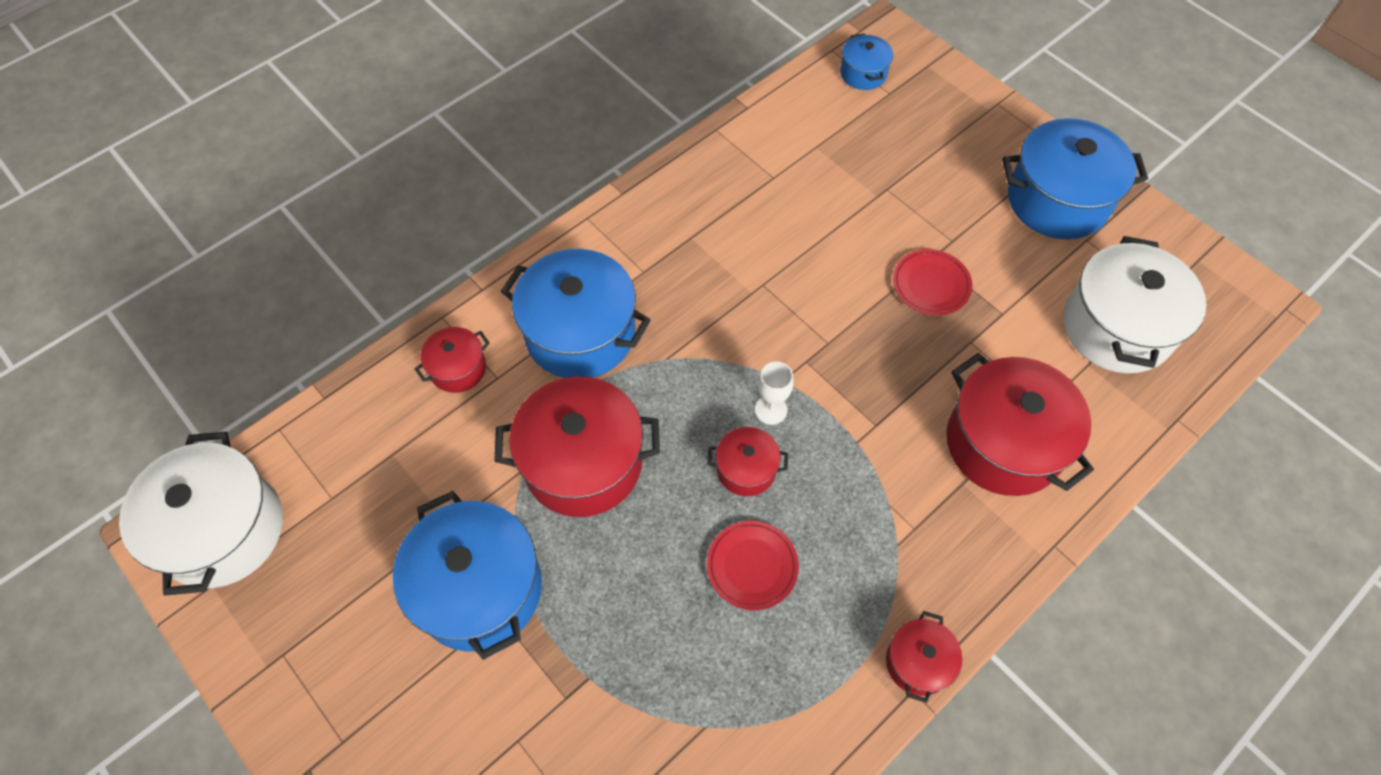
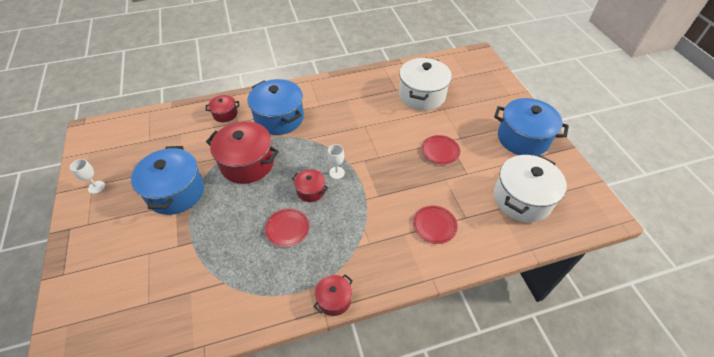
camera: 25 degrees right, 10 degrees down
white pot [119,432,283,596] -> white pot moved to [399,58,452,111]
blue pot [840,33,893,90] -> none
red pot [946,353,1094,496] -> red plate [413,206,458,244]
none -> white goblet [70,159,105,194]

